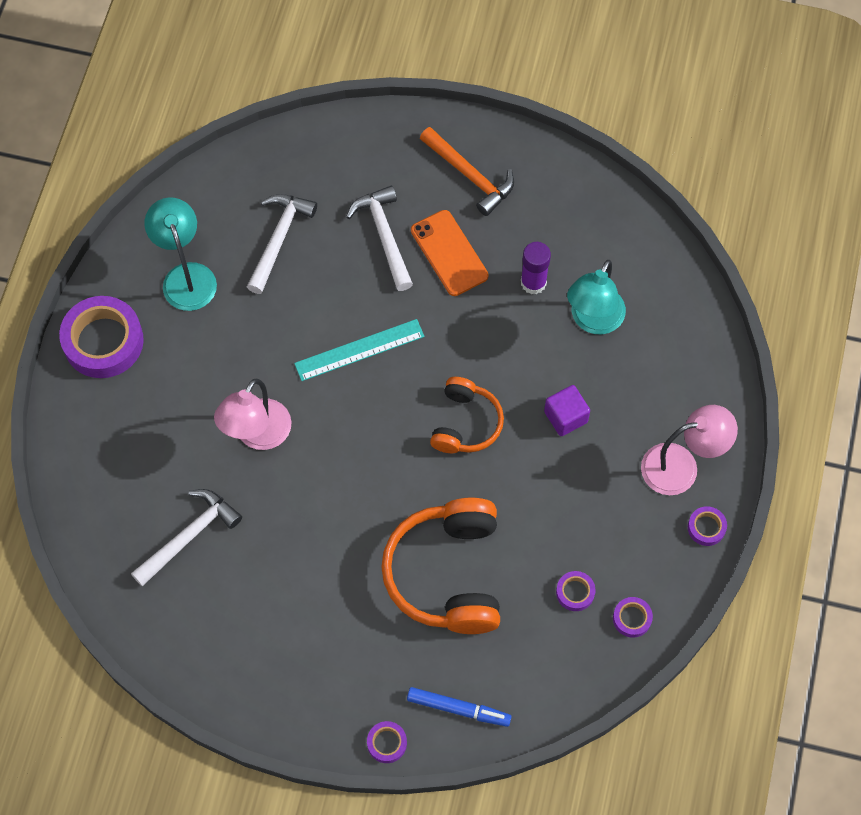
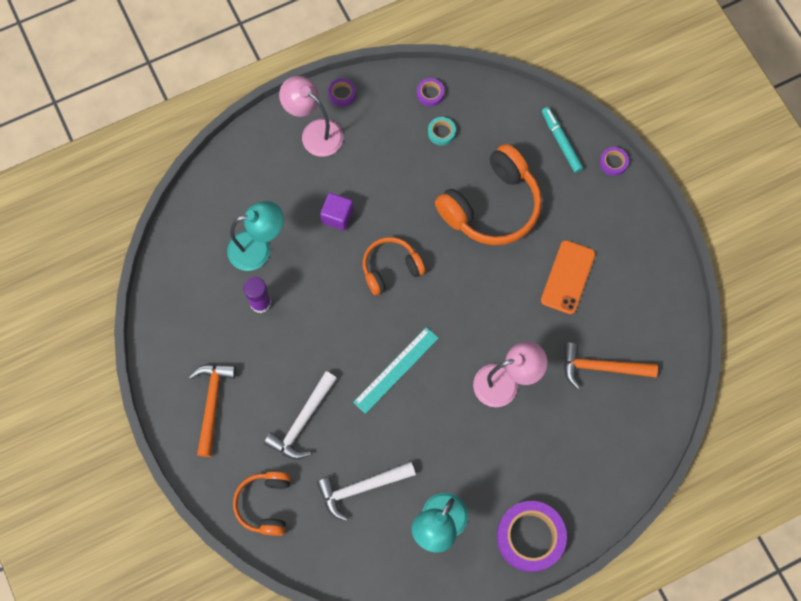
camera: 130 degrees left, 5 degrees up
white hammer [131,489,242,586] -> orange hammer [564,343,658,389]
turquoise ruler [294,319,425,381] -> turquoise ruler turned 75 degrees counterclockwise [353,327,439,414]
blue marker [407,687,511,727] -> turquoise marker [542,107,583,173]
orange phone [411,210,489,296] -> orange phone moved to [541,240,596,314]
purple tape [556,571,596,611] -> turquoise tape [428,117,456,146]
none -> orange headphones [233,471,291,536]

